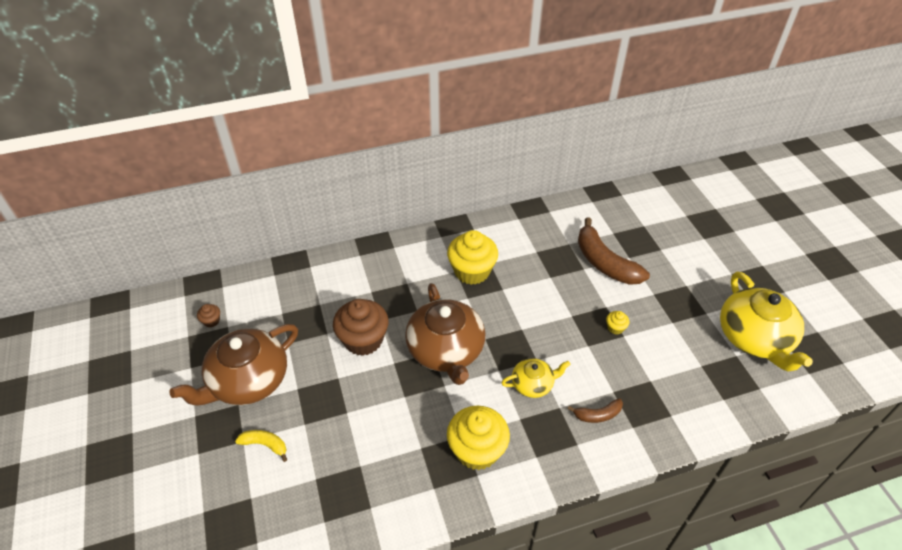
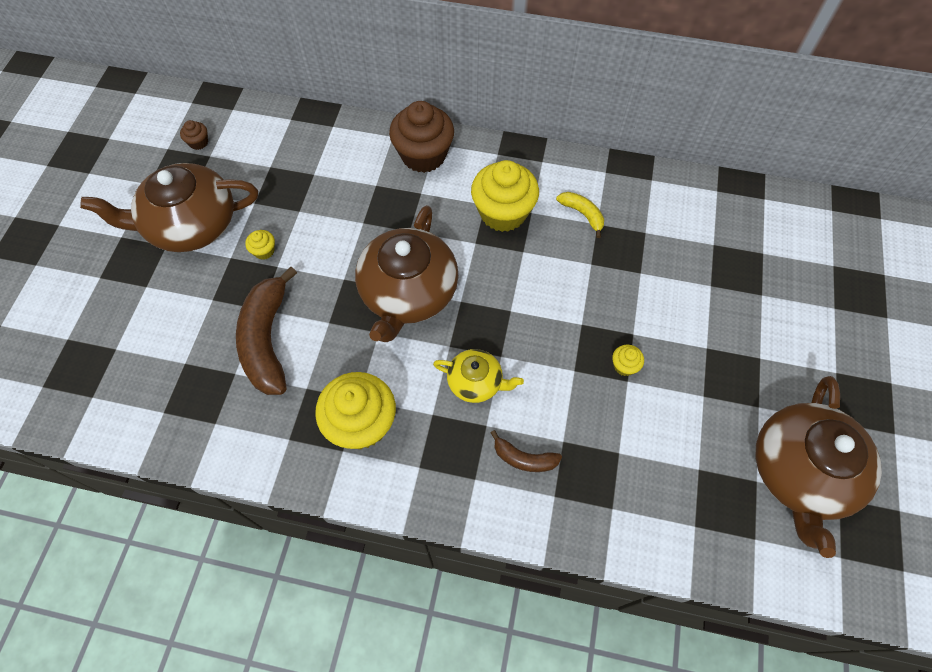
camera: 30 degrees right, 15 degrees up
yellow banana [235,430,287,462] -> yellow banana moved to [556,192,604,238]
brown cupcake [333,299,389,356] -> brown cupcake moved to [389,101,454,173]
brown banana [578,217,650,285] -> brown banana moved to [236,267,297,395]
yellow teapot [720,272,813,372] -> brown teapot [756,376,882,558]
none -> yellow cupcake [245,230,275,260]

